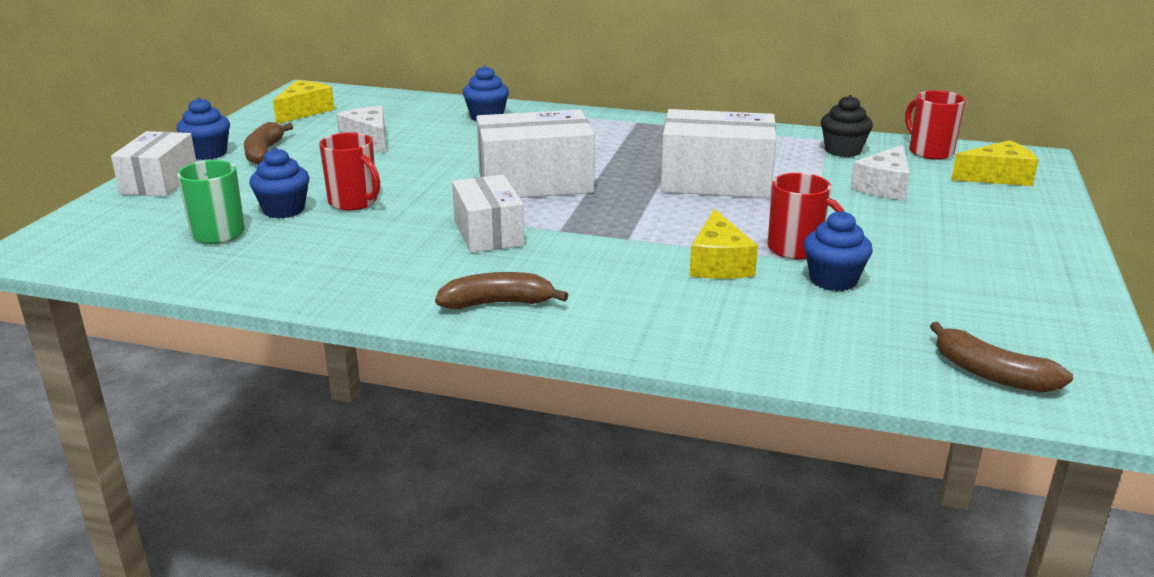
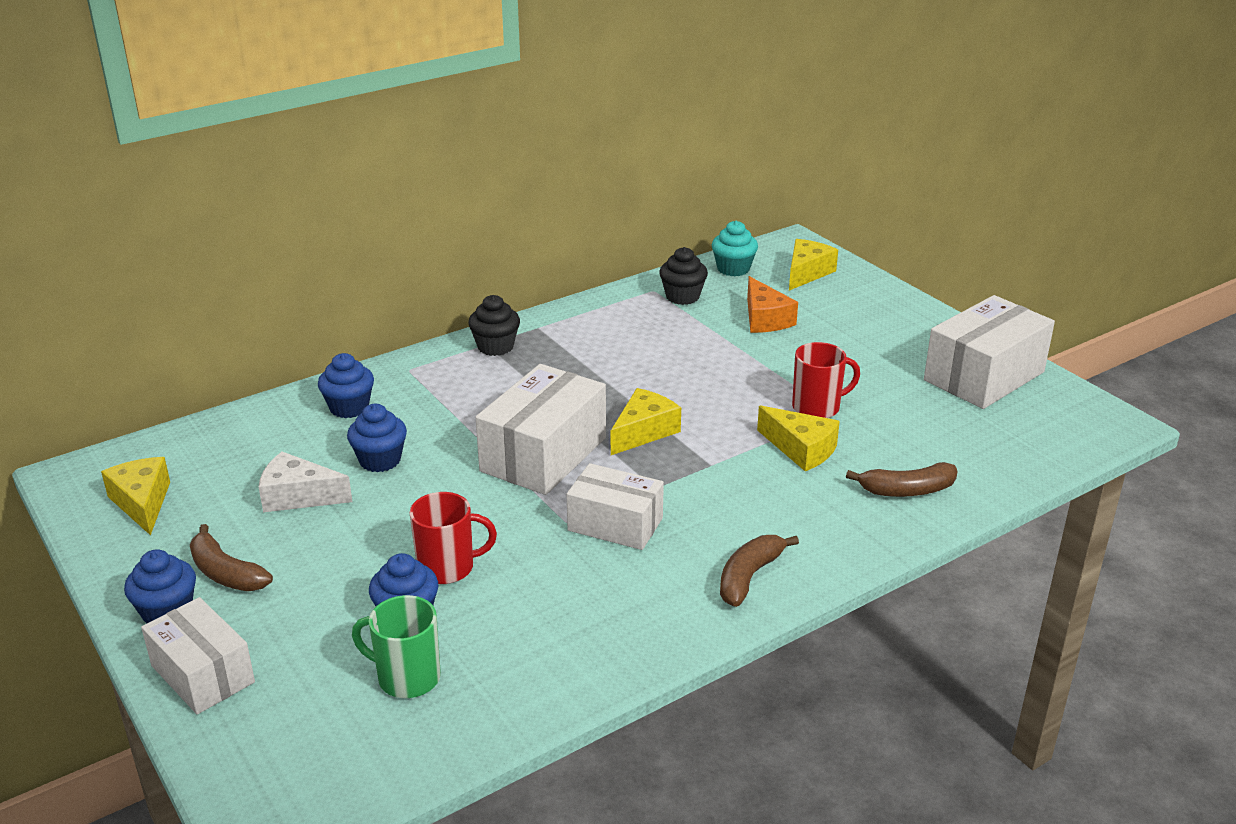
camera: 50 degrees left, 5 degrees up
white box [661,109,776,198] -> white box moved to [924,295,1055,409]
blue cupcake [804,211,873,291] -> blue cupcake moved to [347,404,407,472]
white cheese [850,144,910,200] -> orange cheese [747,276,798,333]
red mug [905,90,966,160] -> turquoise cupcake [711,221,758,276]
brown banana [930,322,1073,393] -> brown banana moved to [846,462,958,497]
none -> black cupcake [468,295,520,356]
none -> yellow cheese [611,388,681,455]

